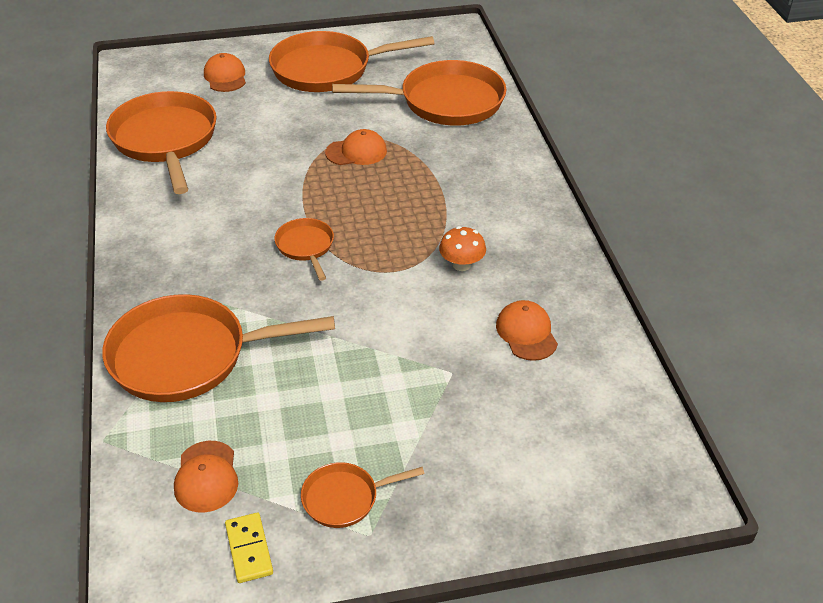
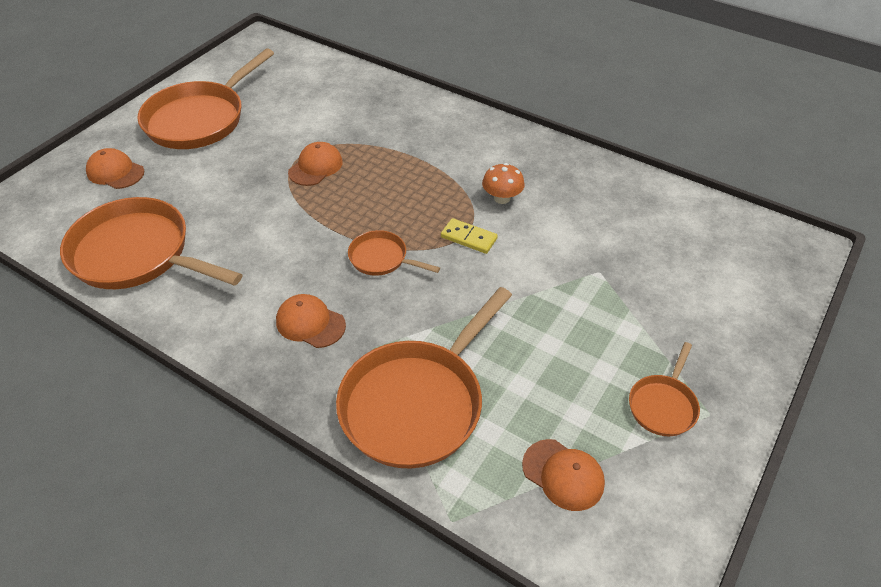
camera: 45 degrees left, 5 degrees up
yellow domino [225,513,273,583] -> yellow domino moved to [441,218,498,254]
orange pan [332,60,506,126] -> none
orange cap [496,300,558,361] -> orange cap moved to [276,294,346,348]

